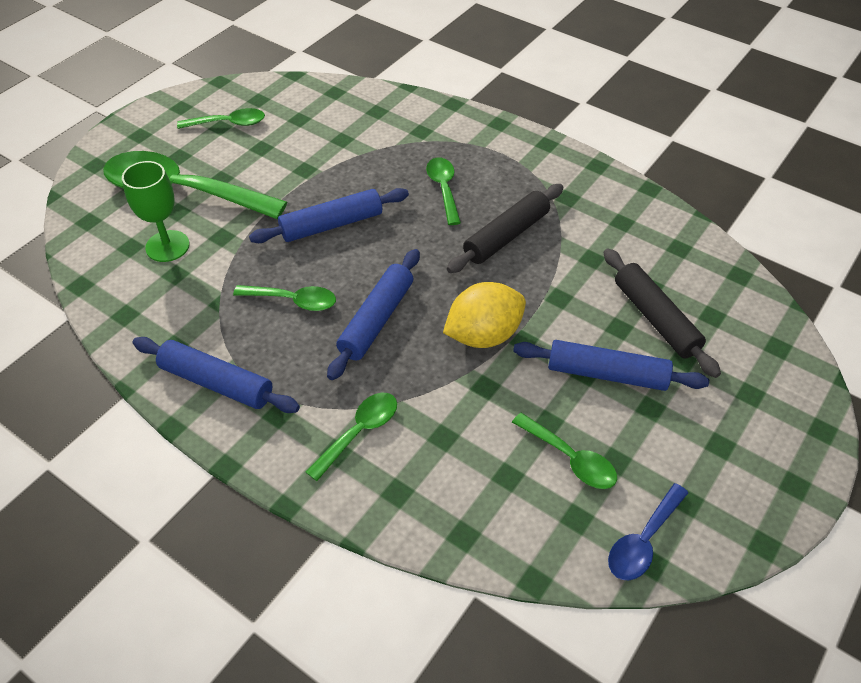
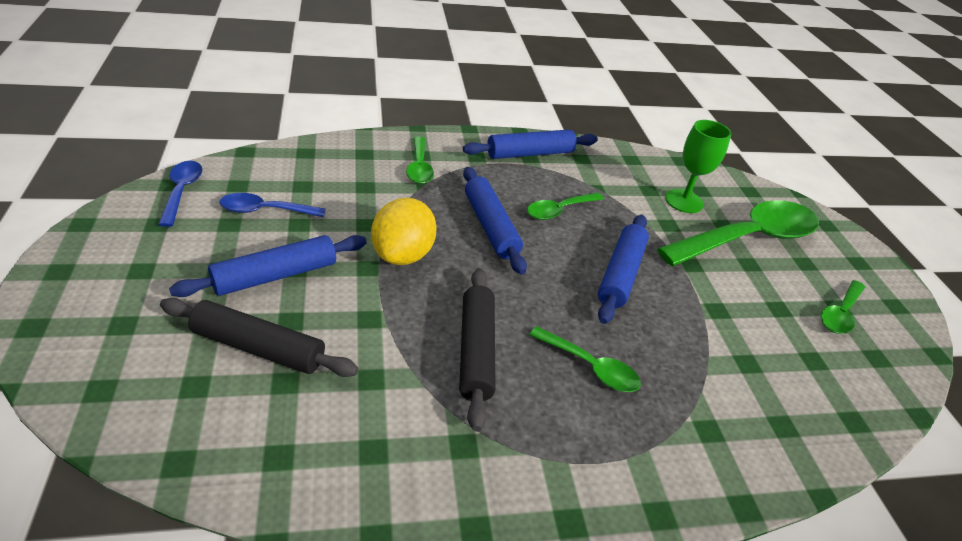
camera: 130 degrees right, 10 degrees down
green spoon [512,413,617,489] -> blue spoon [220,193,326,217]

